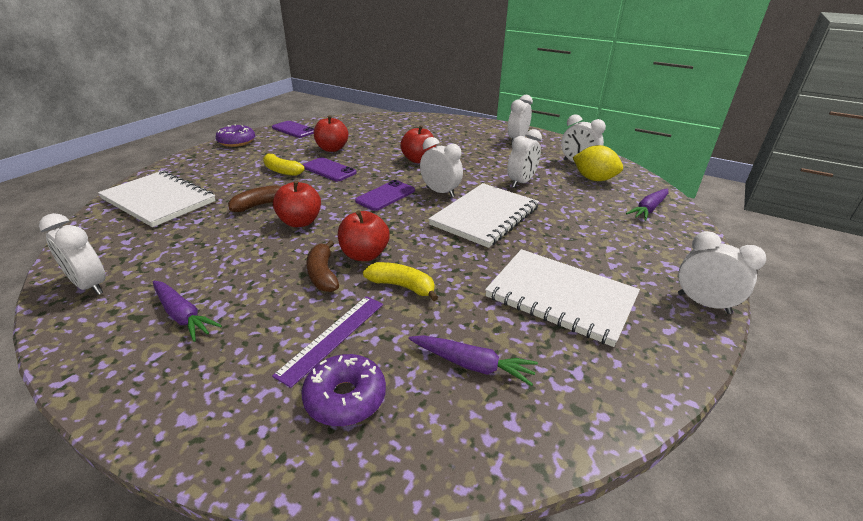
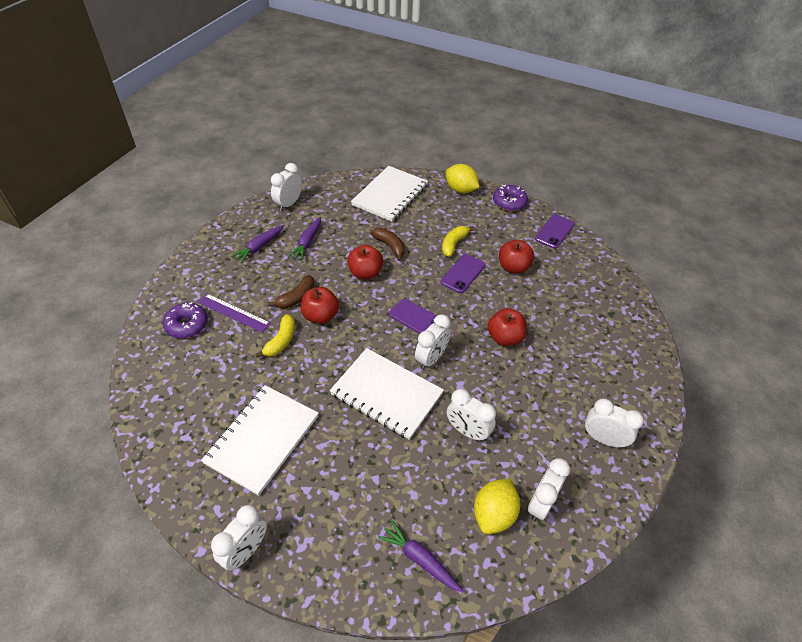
camera: 85 degrees right, 15 degrees up
brown banana [306,240,339,292] -> brown banana turned 150 degrees clockwise [268,275,314,309]
purple carrot [409,335,538,386] -> purple carrot moved to [288,217,321,260]
none -> yellow lemon [446,164,479,193]

